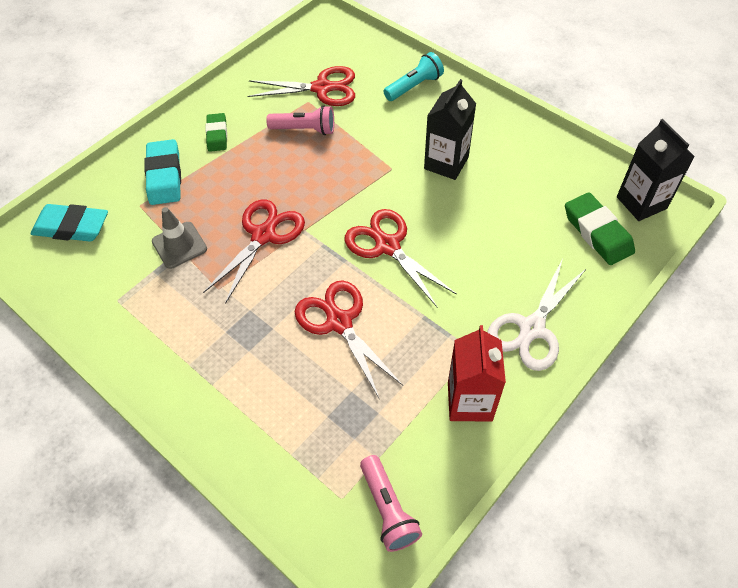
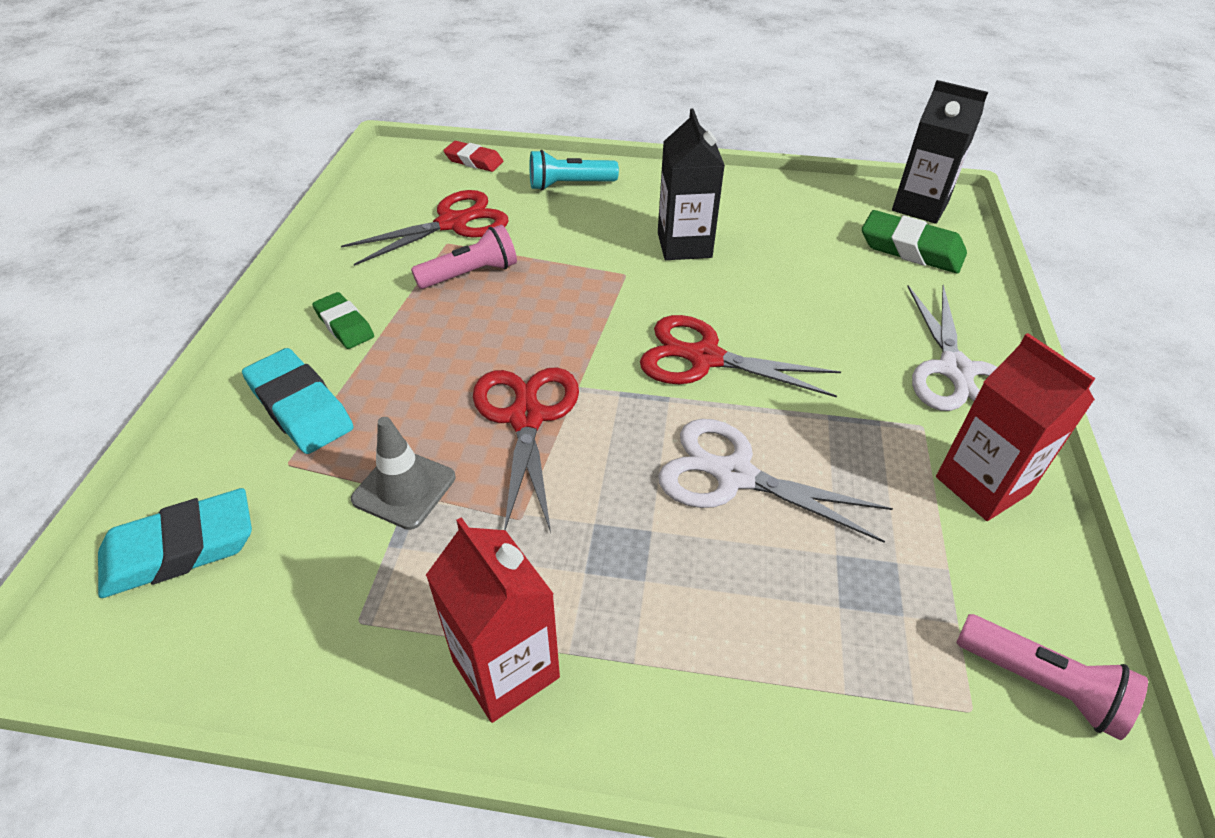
camera: 35 degrees left, 10 degrees down
red scissors [295,280,403,398] -> white scissors [658,419,893,543]
turquoise flashlight [383,52,444,101] -> turquoise flashlight turned 120 degrees counterclockwise [530,150,619,190]
none -> red carton [426,517,560,723]
none -> red eraser [443,141,503,172]

